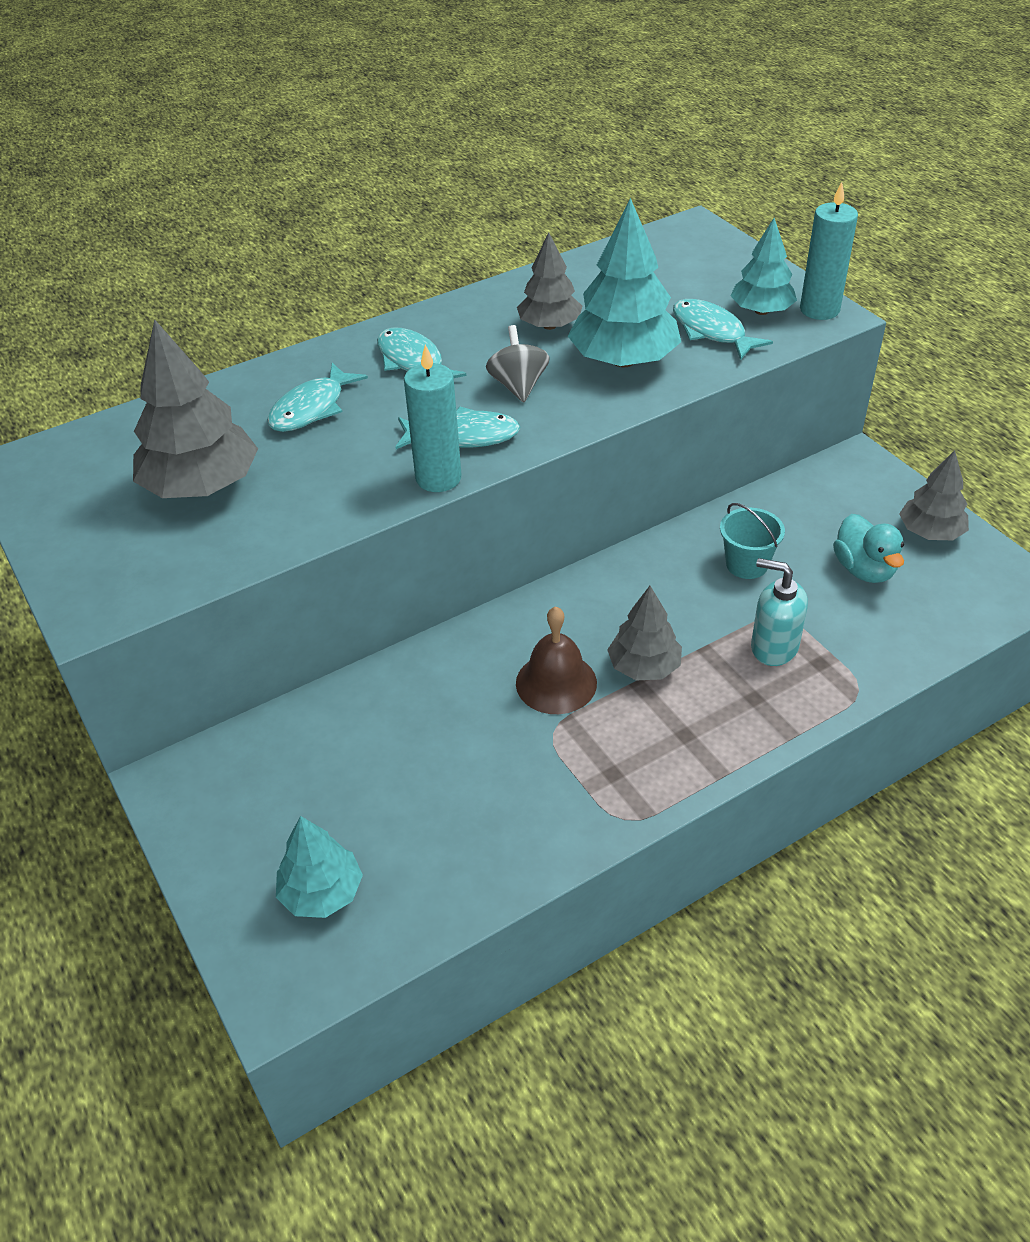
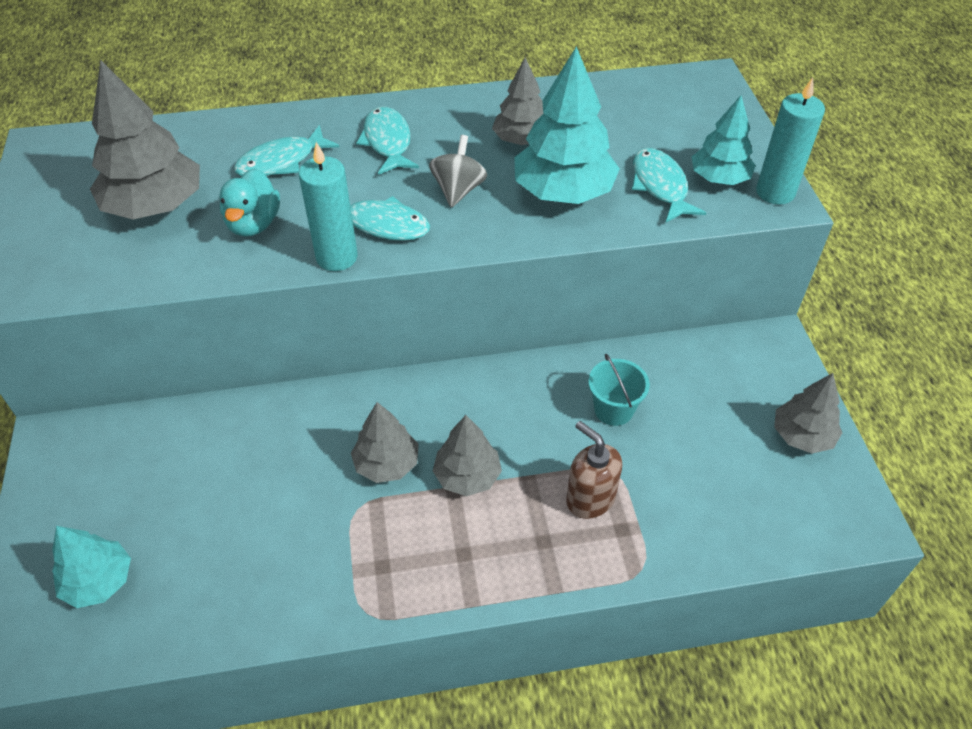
camera: 20 degrees right, 5 degrees up
brown bell [516,606,597,714] -> grey tree [351,402,419,483]
turquoise soap dispenser [751,558,808,666] -> brown soap dispenser [566,421,622,519]
turquoise duck [833,514,904,583] -> turquoise duck moved to [219,168,280,237]

